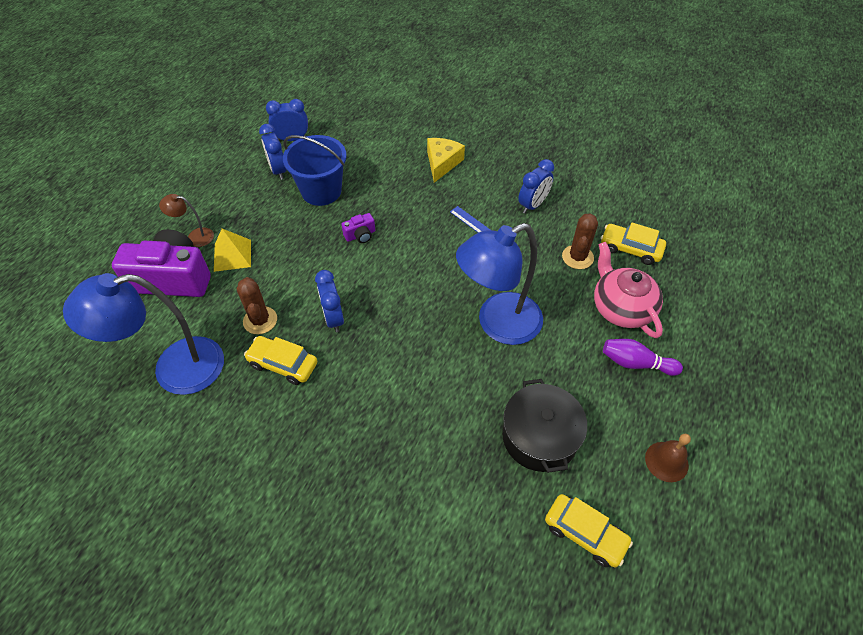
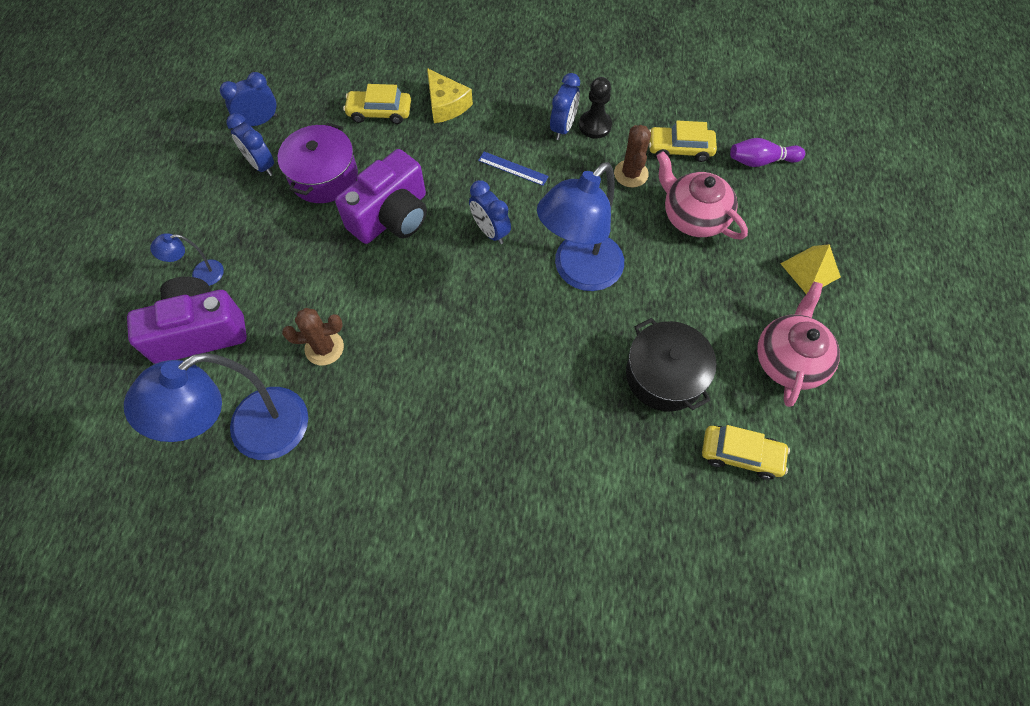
camera: 20 degrees left, 10 degrees up
brown lamp [159,194,214,247] -> blue lamp [150,233,224,286]
yellow pyramid [214,229,251,272] -> yellow pyramid moved to [780,244,841,294]
brown cactus [237,277,277,334] -> brown cactus turned 60 degrees counterclockwise [282,308,344,365]
yellow car [244,336,317,385] -> yellow car moved to [343,84,411,124]
blue bucket [283,135,347,206] -> purple pot [278,123,358,203]
blue clock [315,270,344,332] -> blue clock moved to [469,180,511,244]
purple camera [341,213,375,243] -> purple camera [335,149,427,244], size x2.35
yellow cheese [427,138,465,183] -> yellow cheese turned 150 degrees clockwise [427,68,473,123]
purple bowling pin [603,339,683,376] -> purple bowling pin moved to [730,138,805,167]
brown bell [645,434,691,482] -> pink teapot [757,282,840,407]
none -> black pawn [579,77,612,139]

